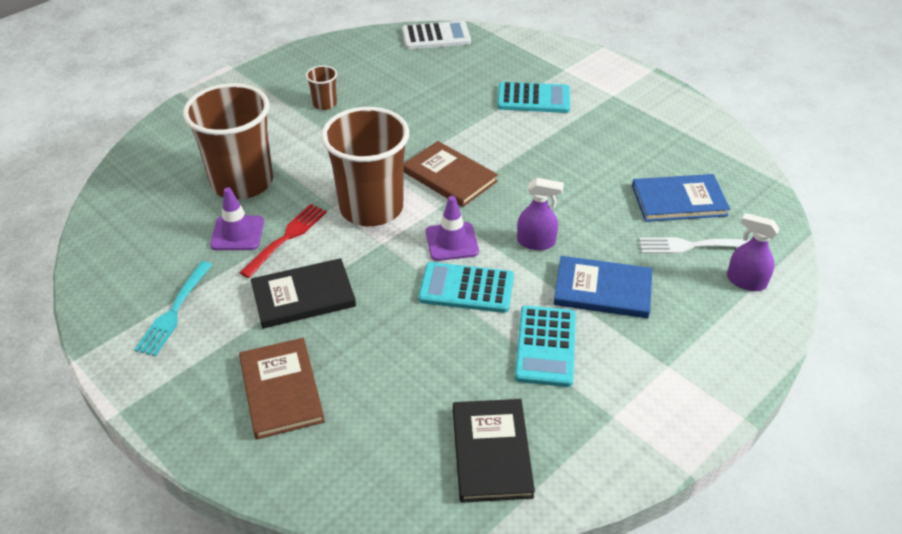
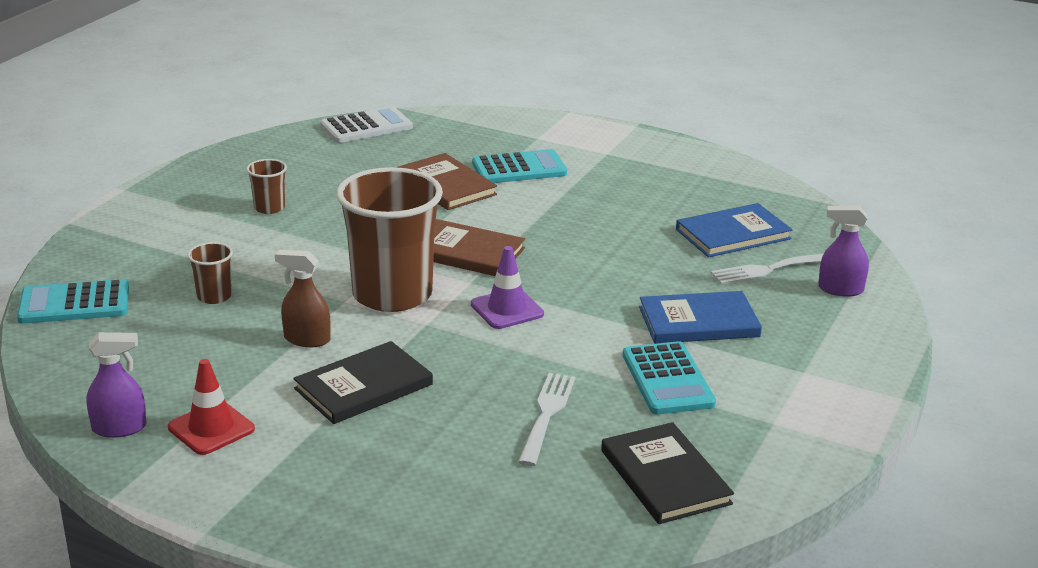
camera: 20 degrees left, 15 degrees down
turquoise fork [134,261,213,356] -> red traffic cone [168,359,255,455]
brown cup [183,83,273,200] -> brown cup [187,242,233,304], size x0.43
purple traffic cone [210,187,264,250] -> none
brown book [239,338,325,439] -> brown book moved to [397,153,497,210]
red fork [240,204,327,278] -> brown spray bottle [275,250,331,347]
turquoise calculator [418,262,514,313] -> turquoise calculator moved to [17,279,129,324]
purple spray bottle [517,178,564,250] -> purple spray bottle moved to [86,332,147,438]
none -> white fork [518,373,575,466]

